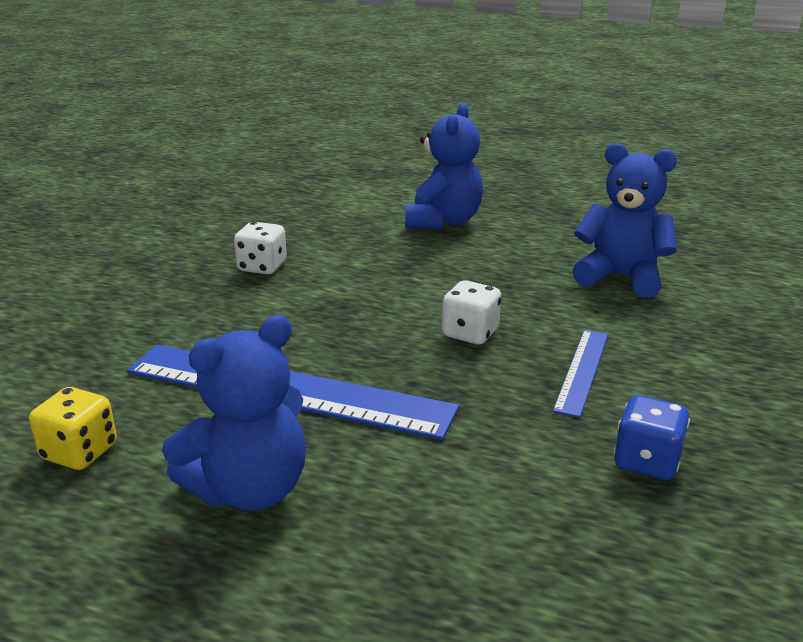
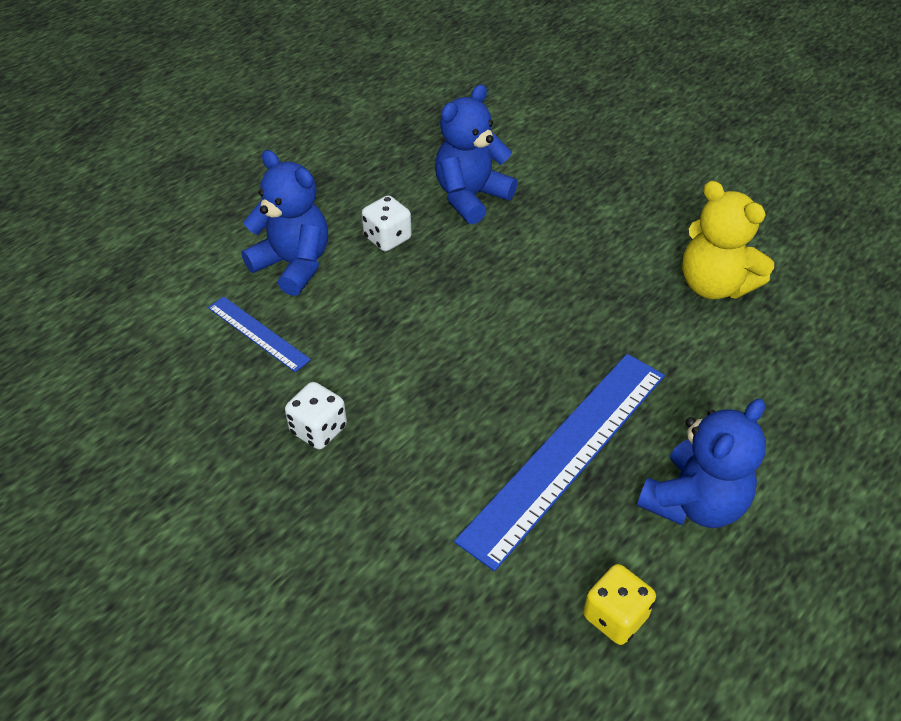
camera: 70 degrees left, 20 degrees up
blue teddy bear [162,315,306,511] -> blue teddy bear turned 60 degrees clockwise [637,399,766,528]
white dice [442,280,501,345] -> white dice moved to [362,195,412,252]
blue ruler [553,330,608,418] -> blue ruler moved to [208,296,311,372]
blue dice [614,395,690,480] -> yellow teddy bear [682,181,774,299]

